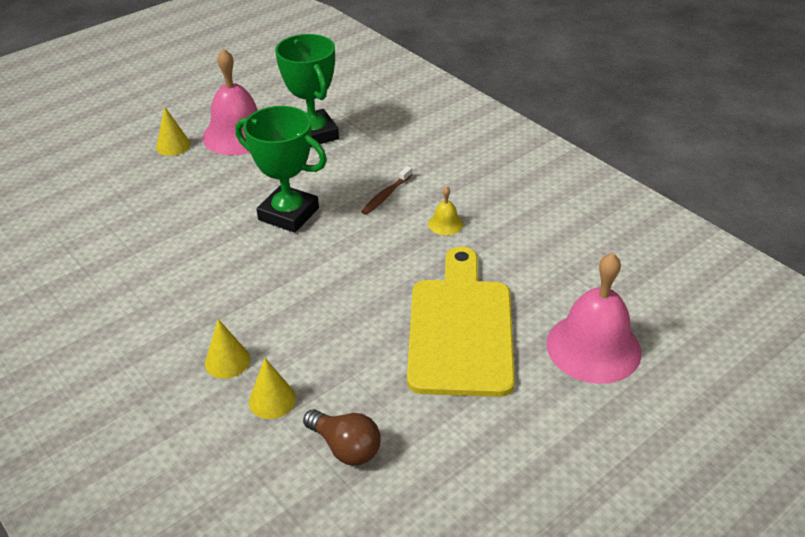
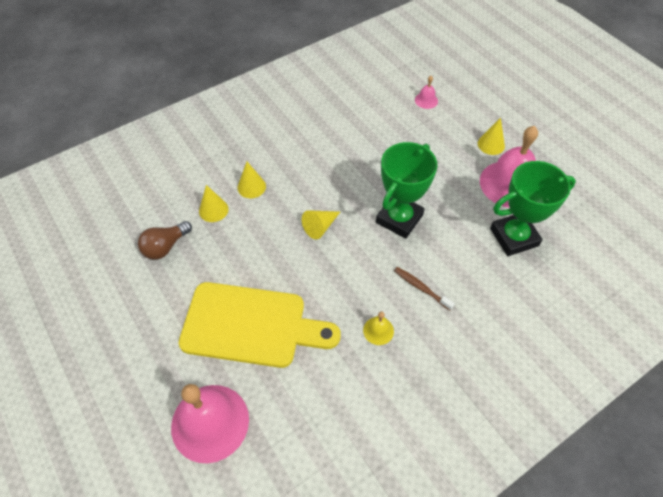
camera: 95 degrees right, 15 degrees up
none -> yellow cone [302,210,340,239]
none -> pink bell [415,76,438,109]

